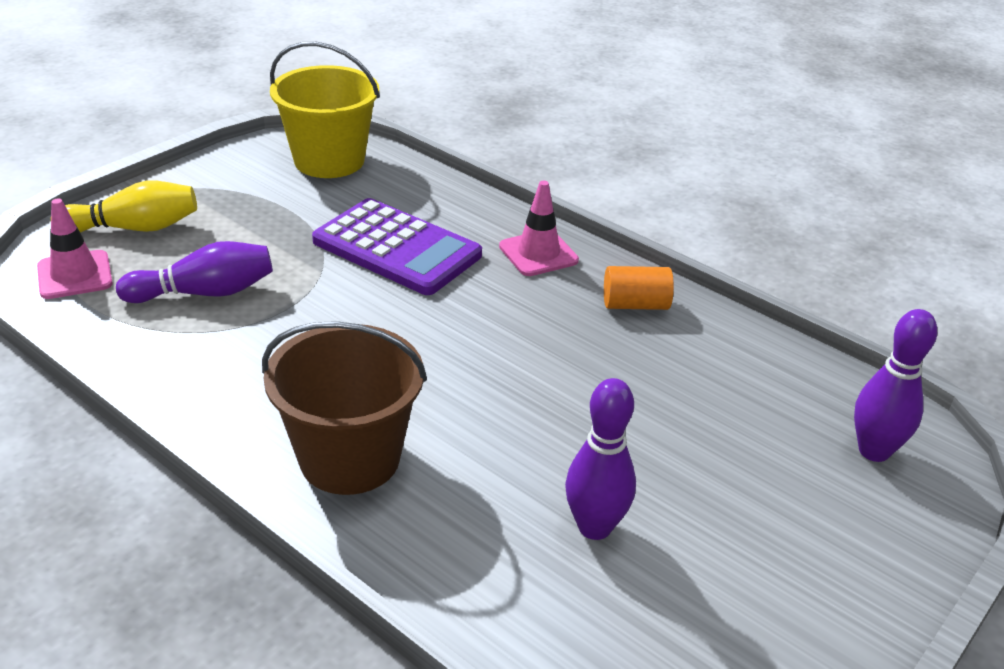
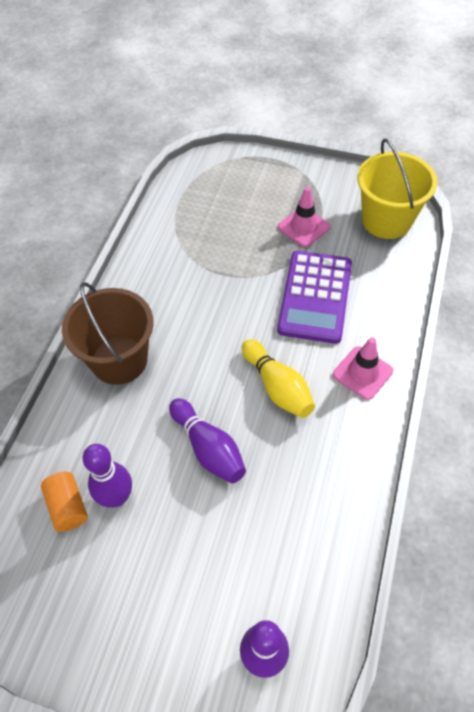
camera: 70 degrees right, 20 degrees up
pink traffic cone [37,198,113,299] -> pink traffic cone moved to [278,187,330,247]
yellow bowling pin [65,181,197,233] -> yellow bowling pin moved to [242,339,315,418]
purple bowling pin [116,241,273,303] -> purple bowling pin moved to [169,398,246,483]
orange cylinder [604,266,674,310] -> orange cylinder moved to [41,472,88,532]

